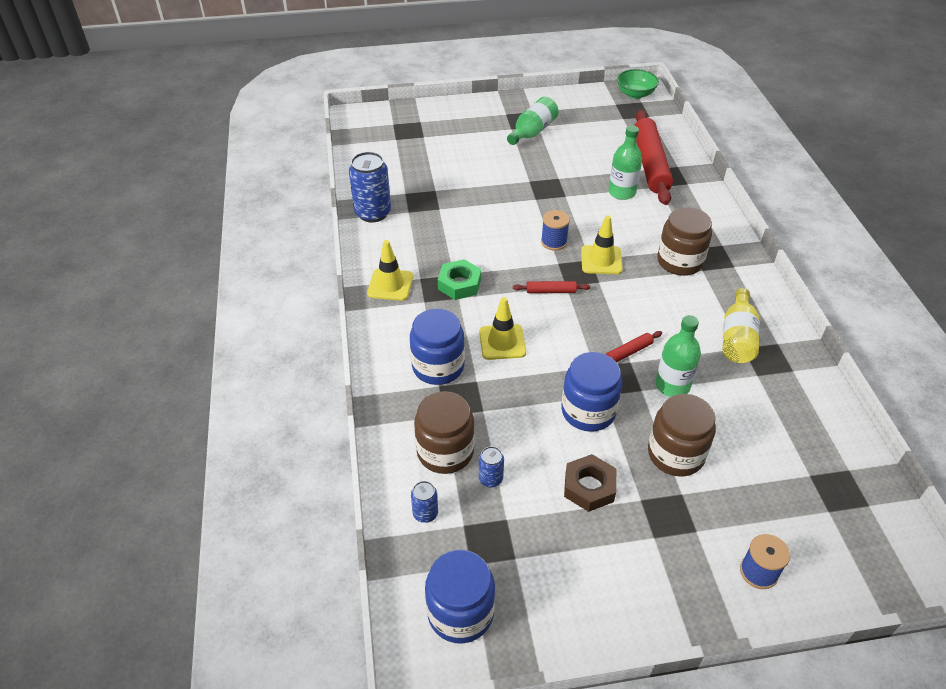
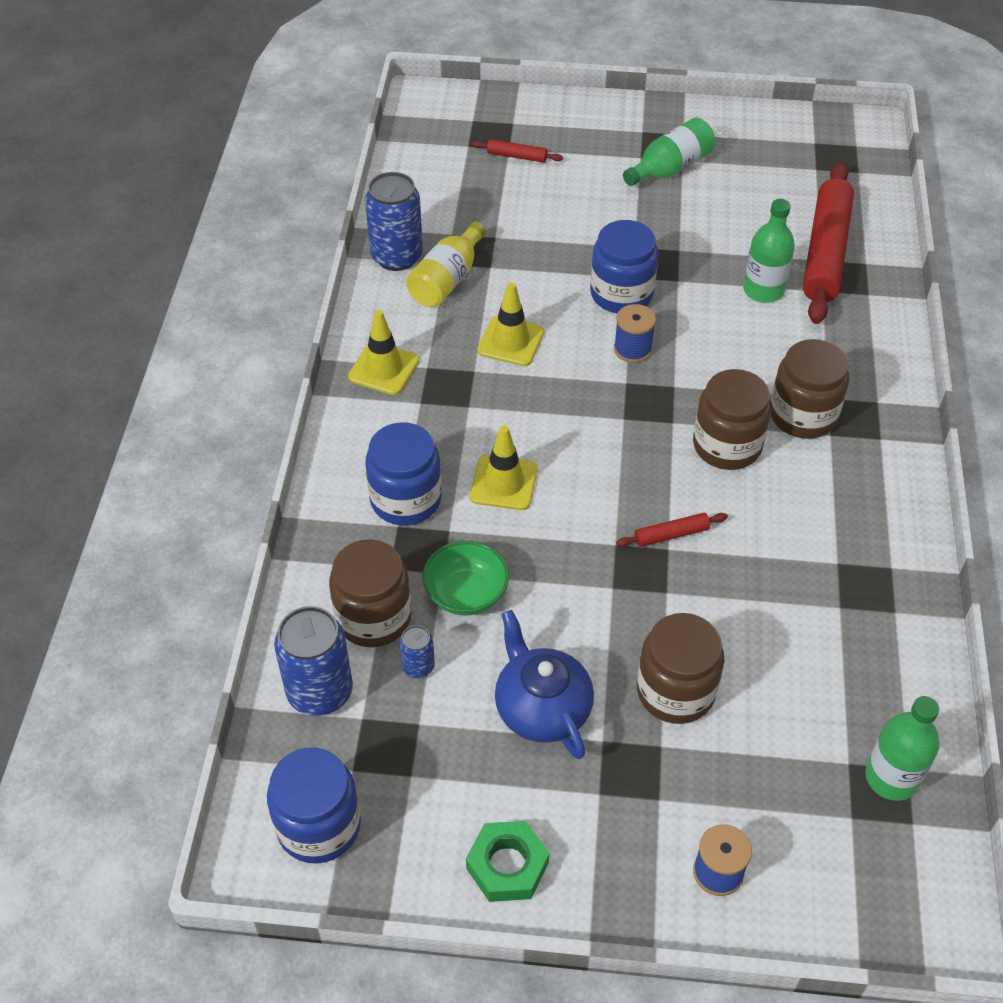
camera: 15 degrees right, 5 degrees up
blue can [411,481,438,523] -> blue can [274,606,353,716], size x2.01
green nut [438,259,481,300] -> green nut moved to [466,821,549,902]
red rolling pin [513,281,590,293] -> red rolling pin moved to [472,139,563,163]
blue jar [561,352,622,432] -> blue jar moved to [590,220,659,313]
brown nut [564,454,616,512] -> blue teapot [495,610,594,759]
yellow traffic cone [581,215,623,274] -> yellow traffic cone moved to [477,282,544,366]
green bowl [617,69,659,99] -> green bowl moved to [422,541,509,616]
green bottle [655,315,701,397] -> green bottle moved to [865,696,939,801]
yellow bottle [723,288,759,363] -> yellow bottle moved to [406,222,486,307]
none -> brown jar [693,369,771,470]

